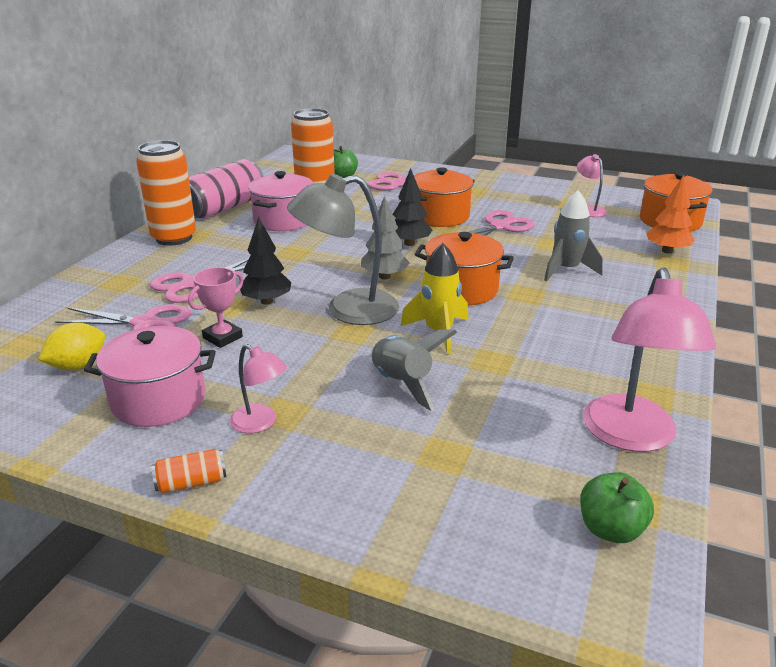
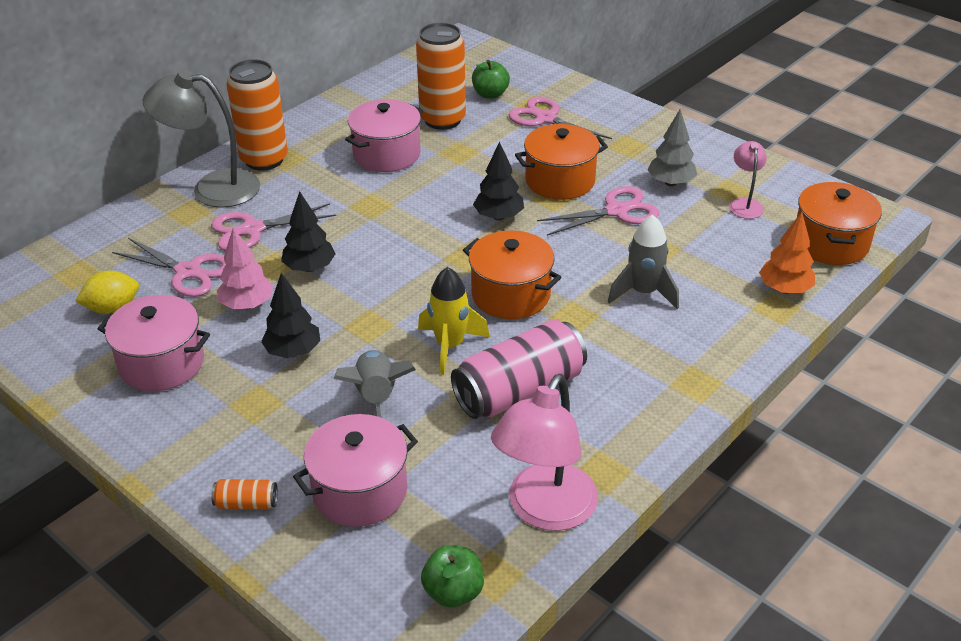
camera: 20 degrees right, 10 degrees up
orange can [151,449,226,493] -> orange can moved to [211,479,278,510]
pink trophy [188,267,244,348] -> pink tree [217,227,273,309]
pink can [189,159,263,219] -> pink can moved to [451,320,587,419]
pink lamp [230,344,287,433] -> none
grey lamp [287,174,399,325] -> grey lamp moved to [143,70,260,208]
grey tree [361,196,410,280] -> grey tree moved to [648,109,697,186]
none -> black tree [261,273,320,358]
none -> pink pot [293,414,418,527]

